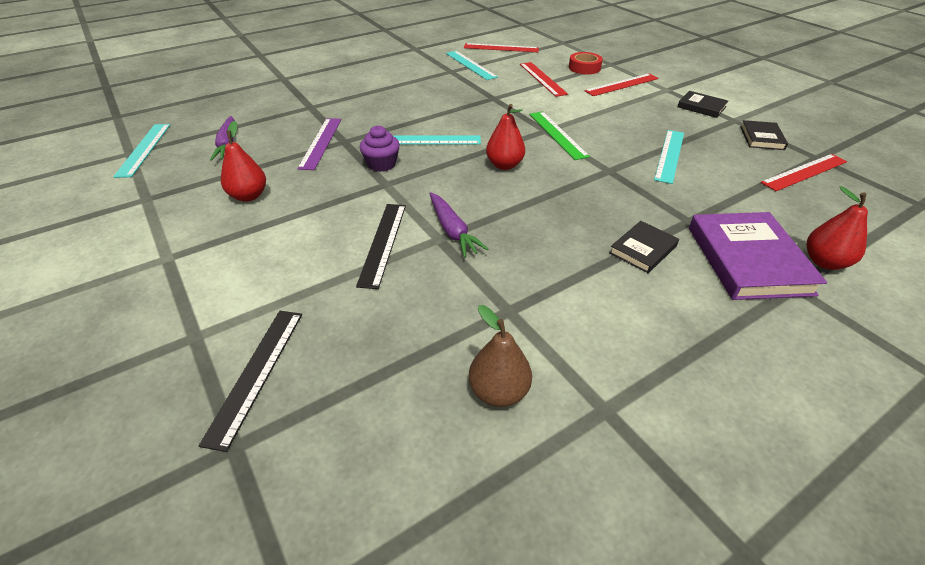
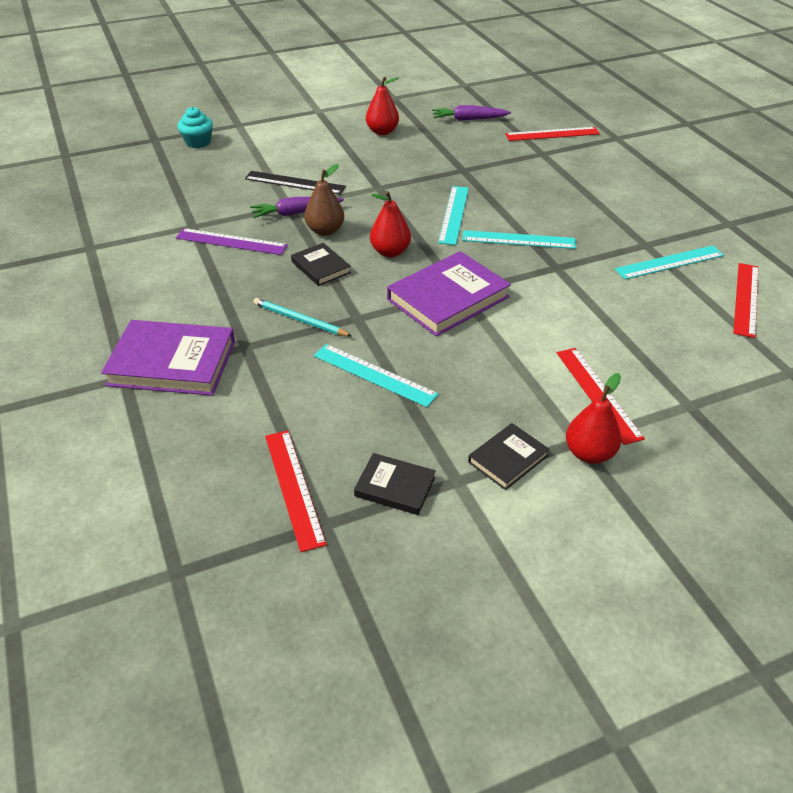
camera: 100 degrees right, 0 degrees up
turquoise ruler [113,124,170,178] -> turquoise ruler moved to [462,230,576,249]
black ruler [199,311,302,452] -> turquoise cupcake [178,107,213,148]
purple ruler [297,118,341,170] -> purple ruler moved to [176,228,288,255]
purple cupcake [360,125,400,172] -> none
brown pear [469,305,532,407] -> brown pear moved to [304,164,344,236]
red ruler [520,62,568,97] -> red ruler moved to [505,127,600,141]
green ruler [529,111,590,160] -> purple book [387,251,511,337]
red tape [569,52,603,74] -> none
black book [609,221,679,273] -> black book moved to [291,243,351,286]
red pear [806,186,868,270] -> red pear moved to [566,373,621,464]
none -> turquoise pencil [253,298,352,336]

